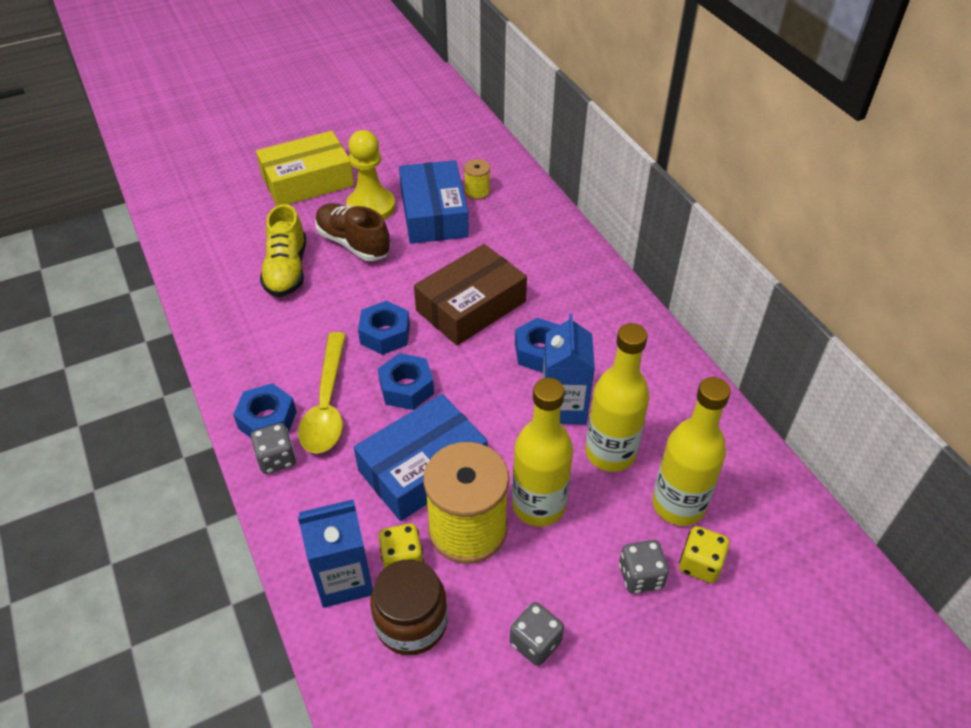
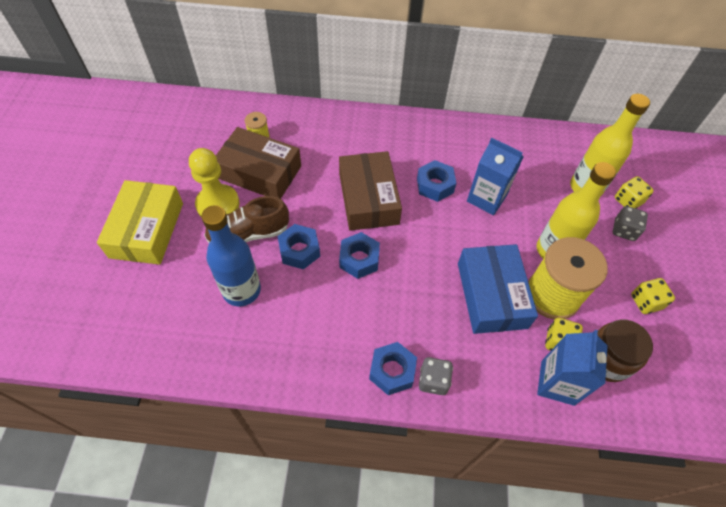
camera: 60 degrees left, 10 degrees up
yellow shoe [260,204,306,297] -> blue bottle [202,205,261,306]
yellow spoon [298,332,346,454] -> none
blue nut [378,353,434,410] -> blue nut moved to [277,224,320,270]
blue box [399,160,469,244] -> brown box [216,127,301,199]
grey dice [510,602,564,666] -> yellow dice [631,278,675,314]
yellow bottle [585,323,650,472] -> none

